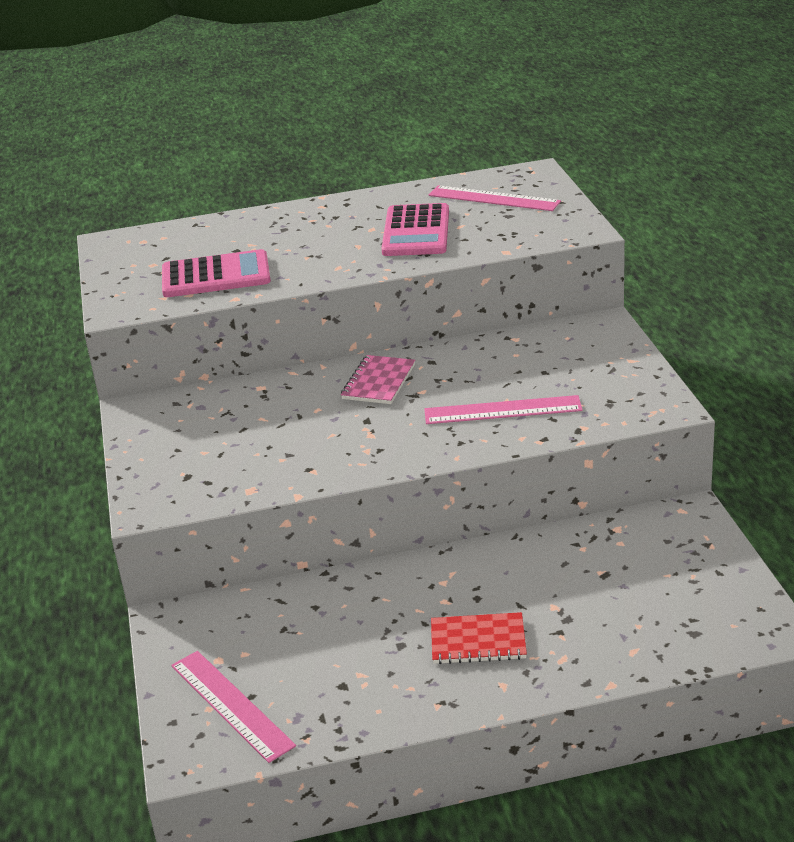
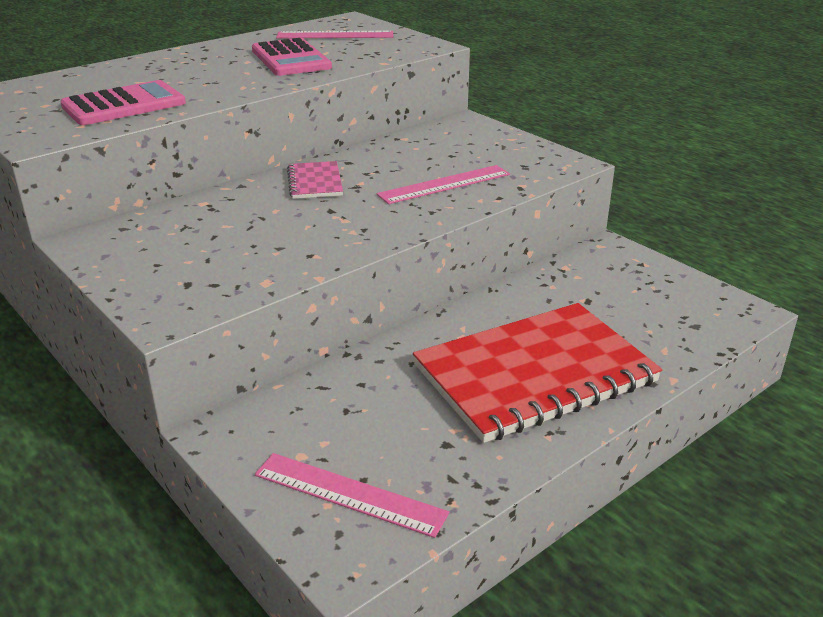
camera: 30 degrees left, 0 degrees up
red notebook [431,612,527,664] -> red notebook [413,303,662,443], size x2.30

